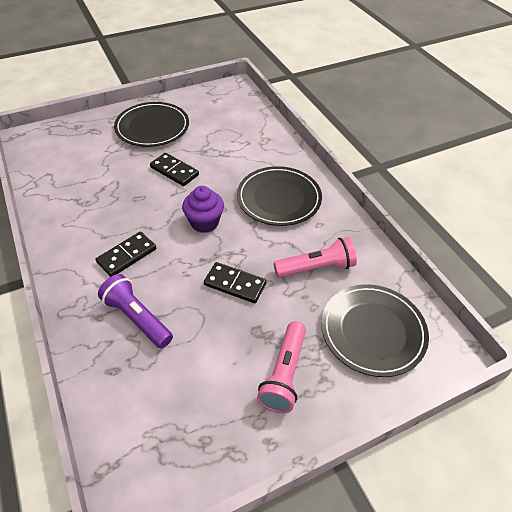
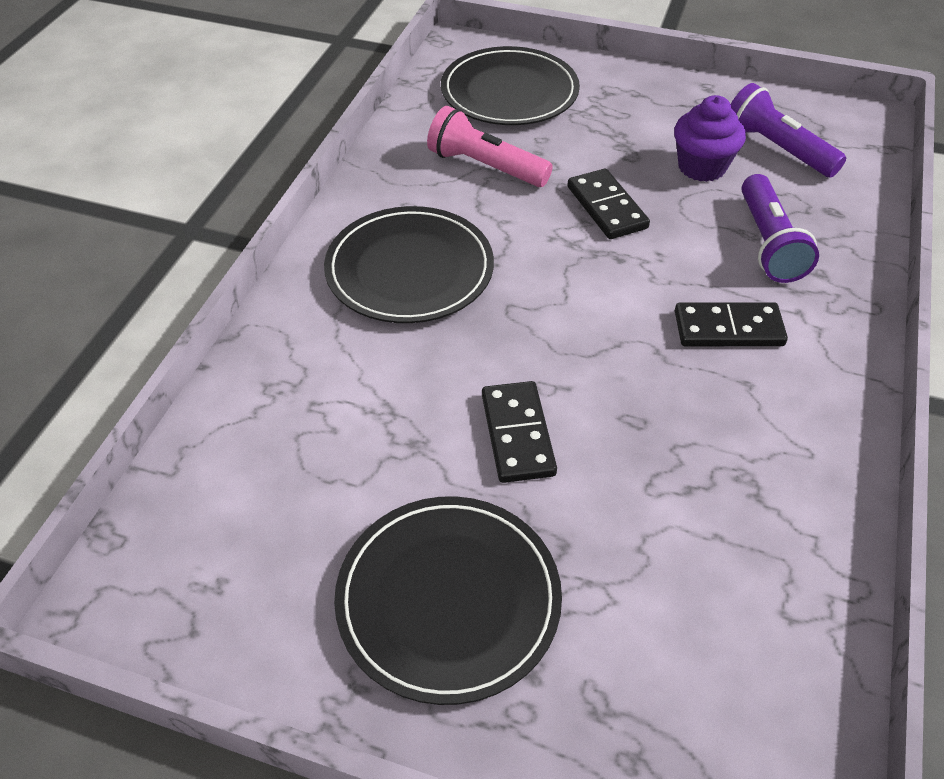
camera: 135 degrees left, 0 degrees up
purple cupcake [182,186,224,233] -> purple cupcake moved to [674,95,746,182]
pink flashlight [257,321,306,413] -> none
none -> purple flashlight [731,83,846,178]

